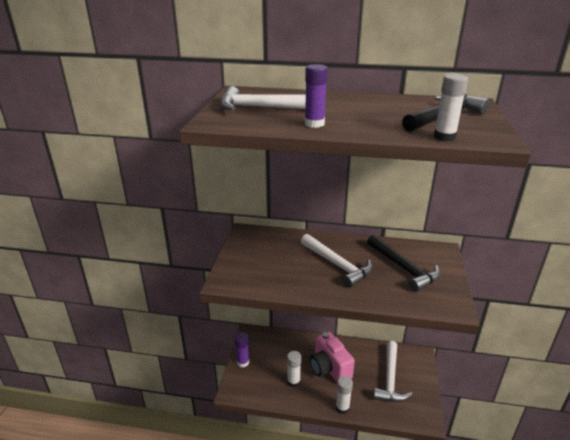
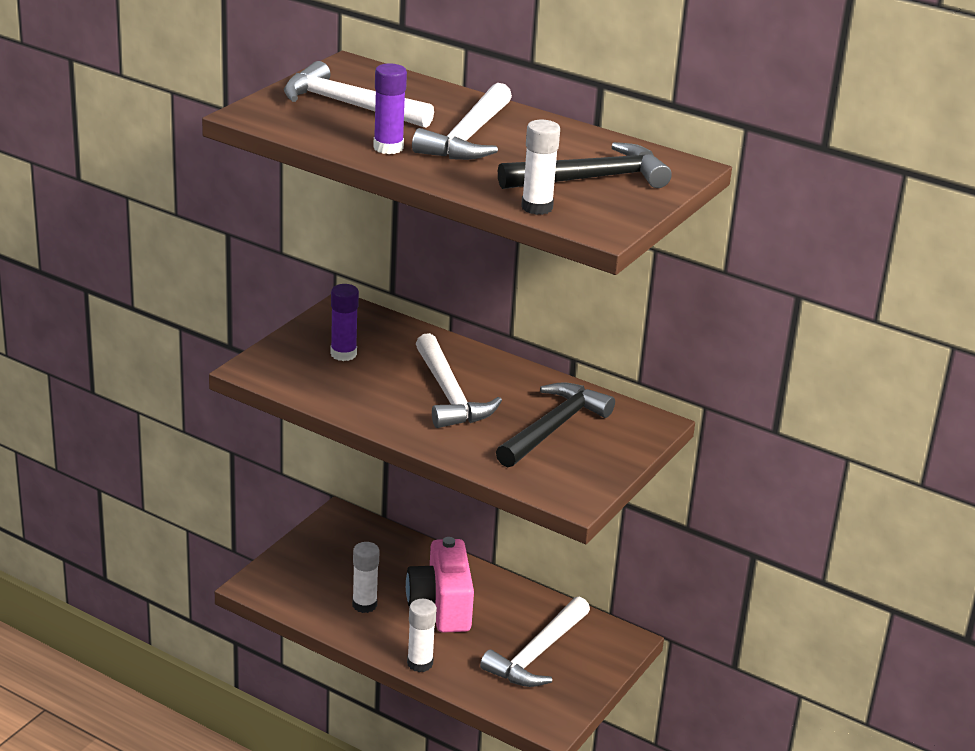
camera: 20 degrees right, 0 degrees up
purple glue stick [234,332,249,367] -> purple glue stick moved to [330,284,359,361]
black hammer [367,235,441,292] -> black hammer turned 135 degrees counterclockwise [496,382,615,467]
none -> white hammer [412,83,512,160]

